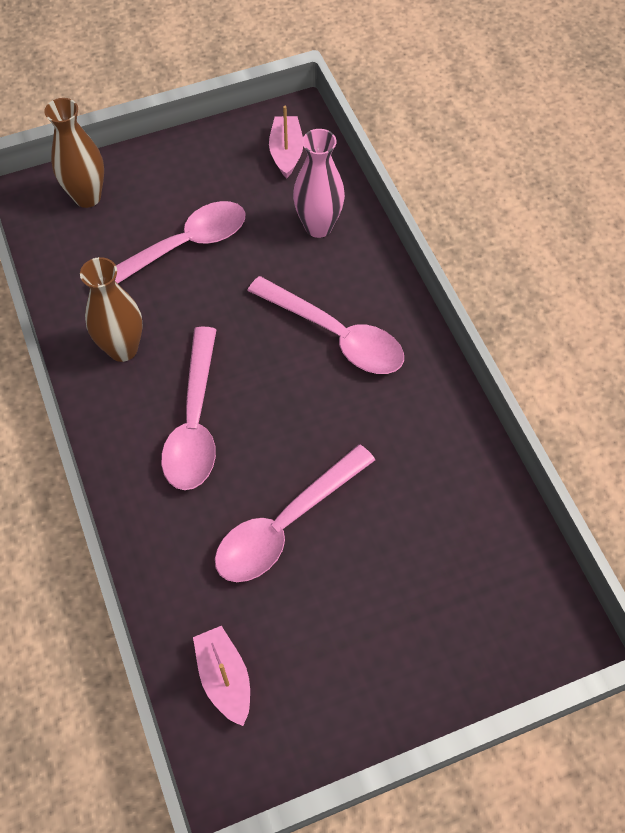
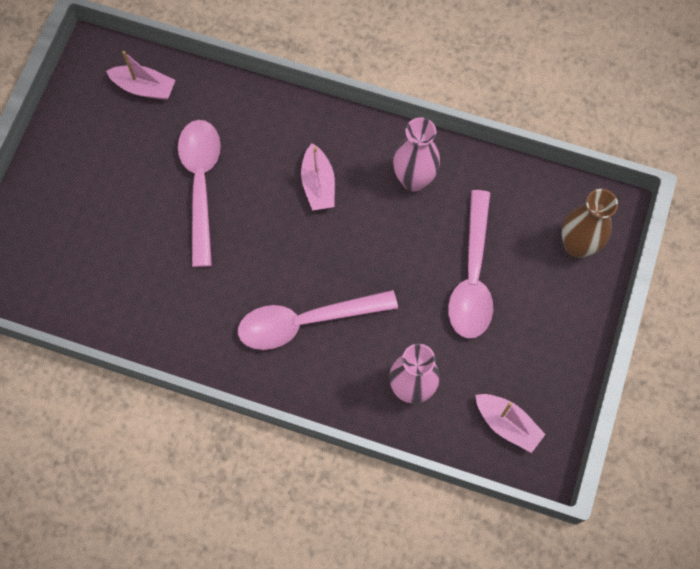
camera: 130 degrees right, 10 degrees up
brown vase [80,257,143,362] -> pink vase [393,117,440,192]
pink spoon [161,327,216,490] -> pink boat [301,143,335,211]

